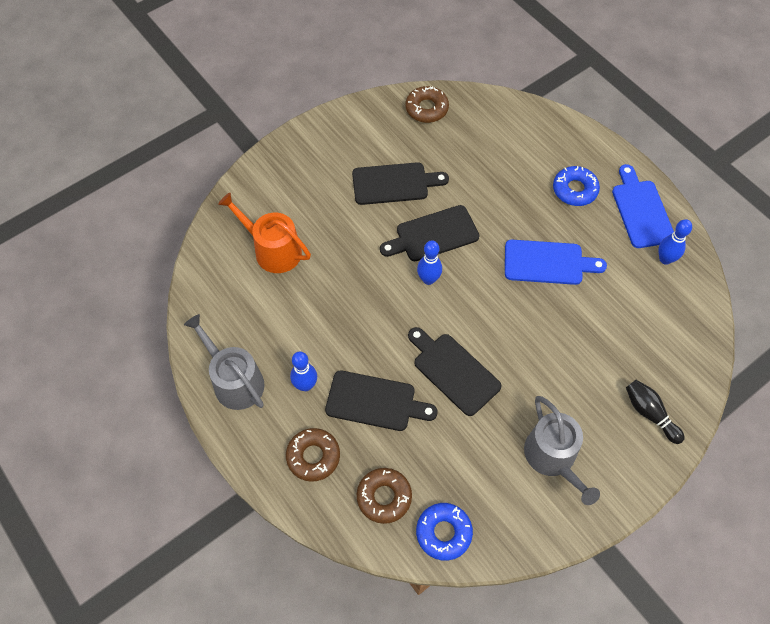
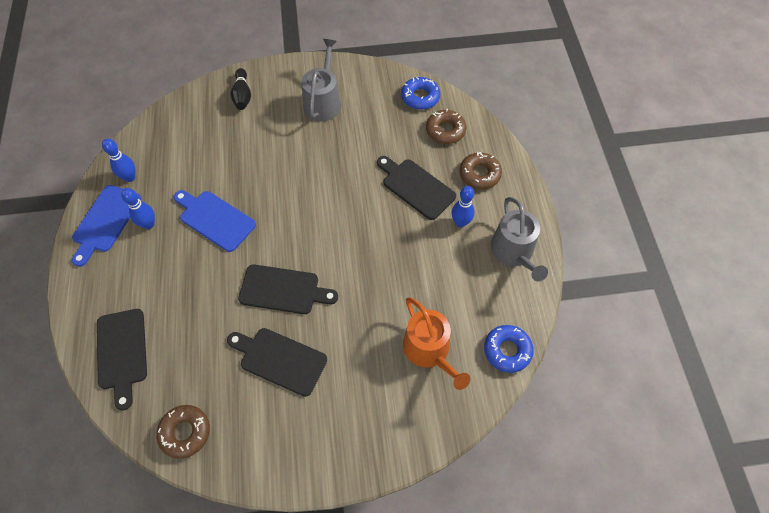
camera: 150 degrees left, 0 degrees up
black cutting board [408,327,502,416] -> black cutting board moved to [97,309,147,410]
blue bowling pin [417,241,442,285] -> blue bowling pin moved to [121,188,155,229]
blue donut [553,166,600,206] -> blue donut moved to [484,325,534,373]

